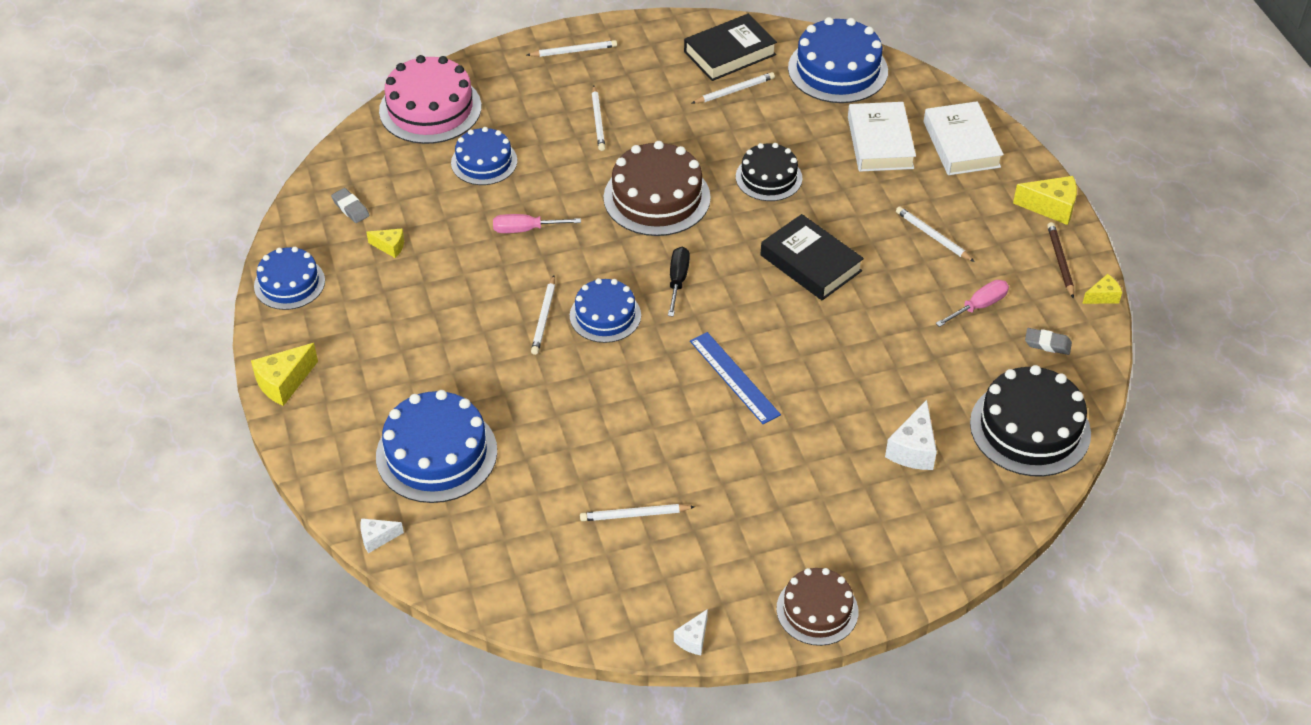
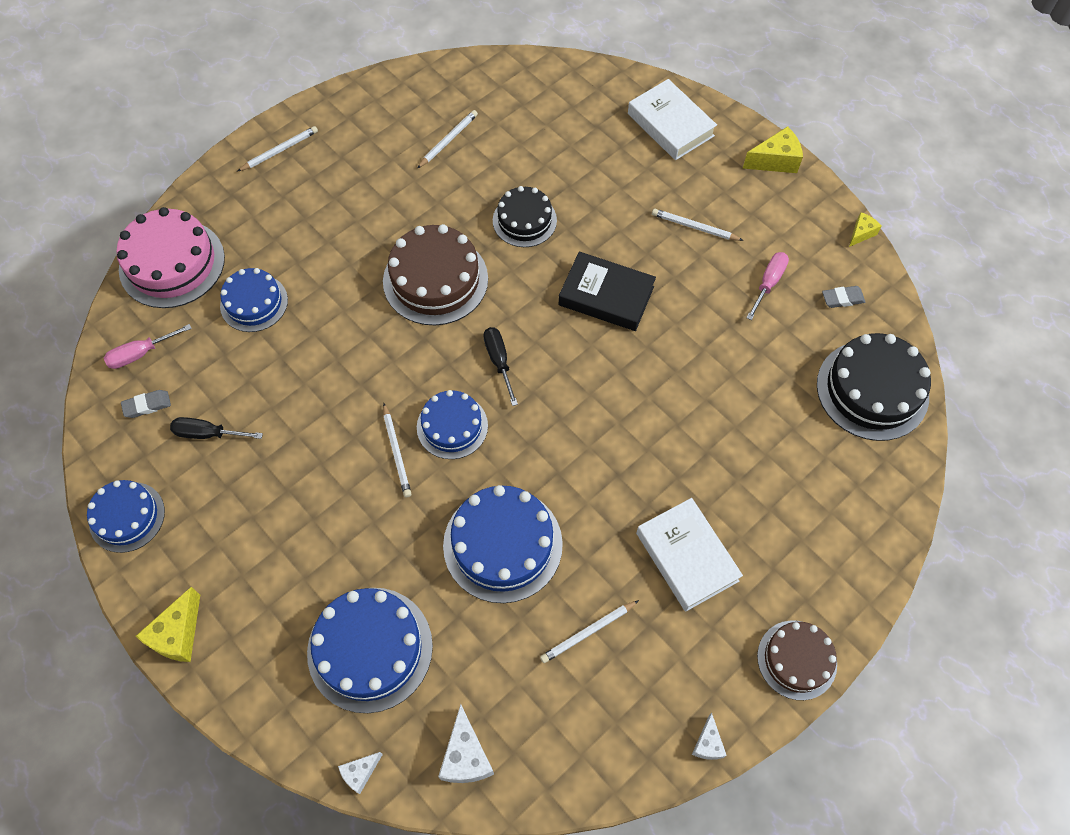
camera: 25 degrees left, 15 degrees up
grey eraser [331,188,370,223] -> grey eraser turned 45 degrees counterclockwise [121,390,171,418]
yellow cheese [367,228,404,258] -> black screwdriver [170,417,263,439]
pink screwdriver [493,214,581,233] -> pink screwdriver moved to [104,324,192,369]
white pencil [592,86,605,151] -> none
black book [684,14,777,81] -> none
blue ruler [690,332,781,424] -> none
blue cake [788,17,888,103] -> blue cake moved to [443,485,563,603]
white book [848,102,916,172] -> white book moved to [636,498,743,612]
white cheese [885,400,937,470] -> white cheese moved to [438,704,494,783]
brown pencil [1047,222,1074,299] -> none

